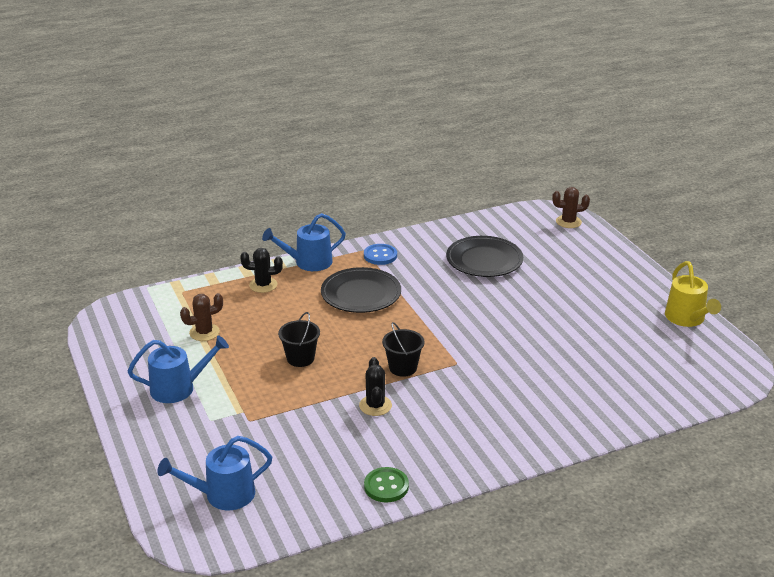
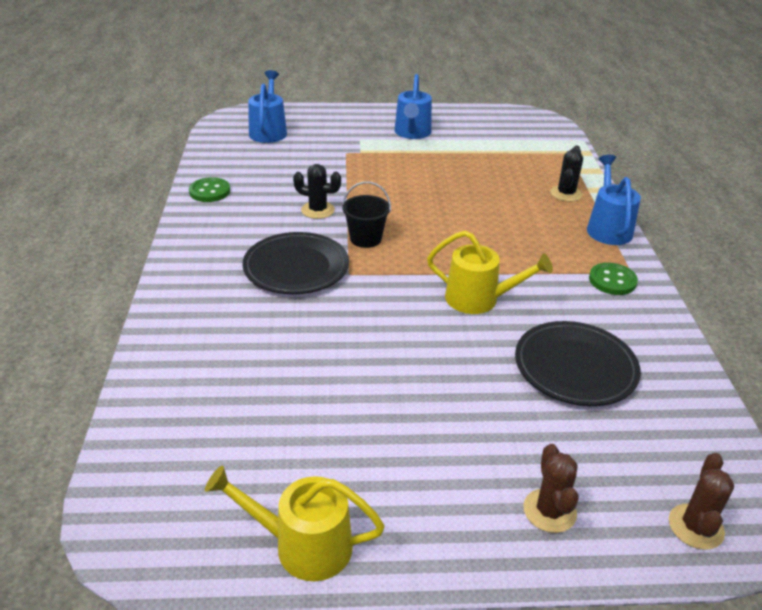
camera: 110 degrees right, 5 degrees up
brown cactus [180,293,223,341] -> brown cactus moved to [523,444,579,533]
black bucket [278,312,320,367] -> none
black plate [321,267,401,313] -> black plate moved to [242,232,349,294]
blue button [364,244,397,265] -> green button [589,263,638,295]
none -> yellow watering can [427,231,553,314]

